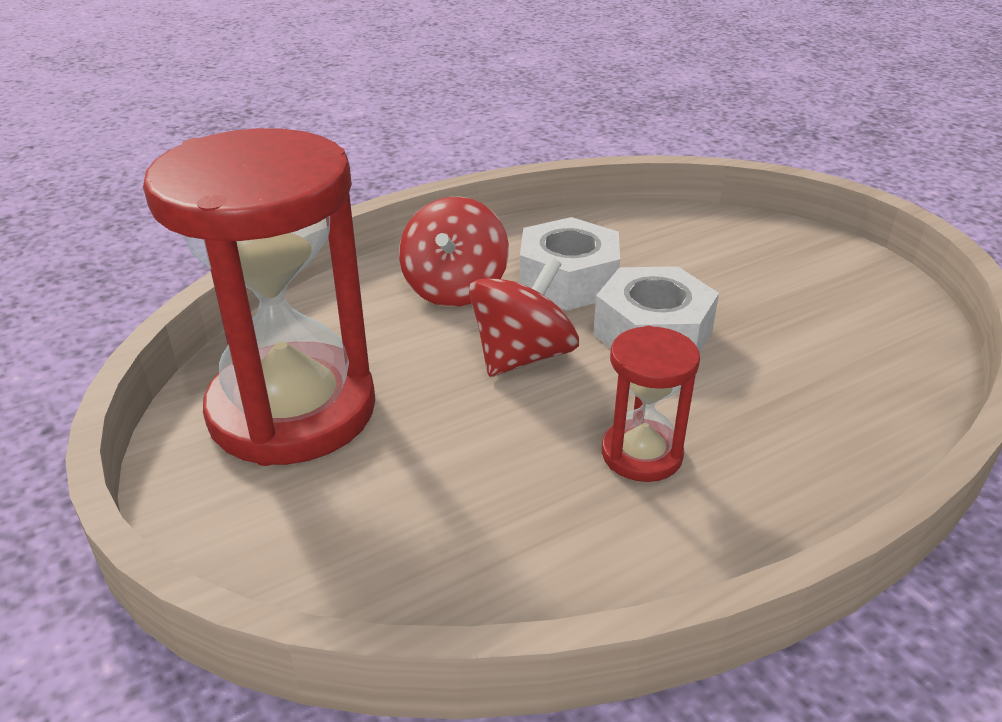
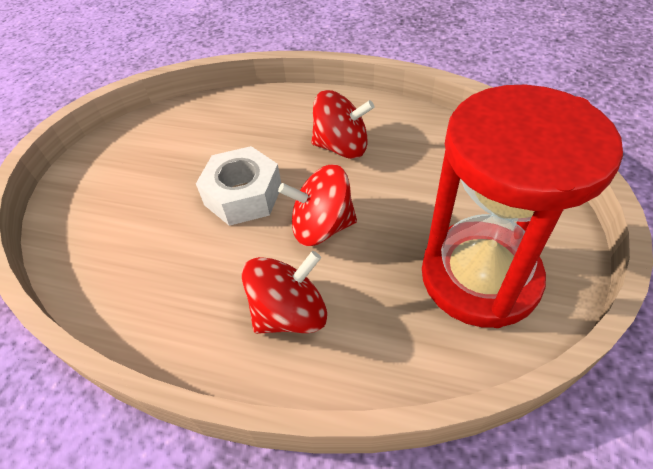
camera: 130 degrees left, 15 degrees up
white nut [519,217,620,310] -> none
red hourglass [602,326,700,482] -> red spinning top [311,90,374,159]

